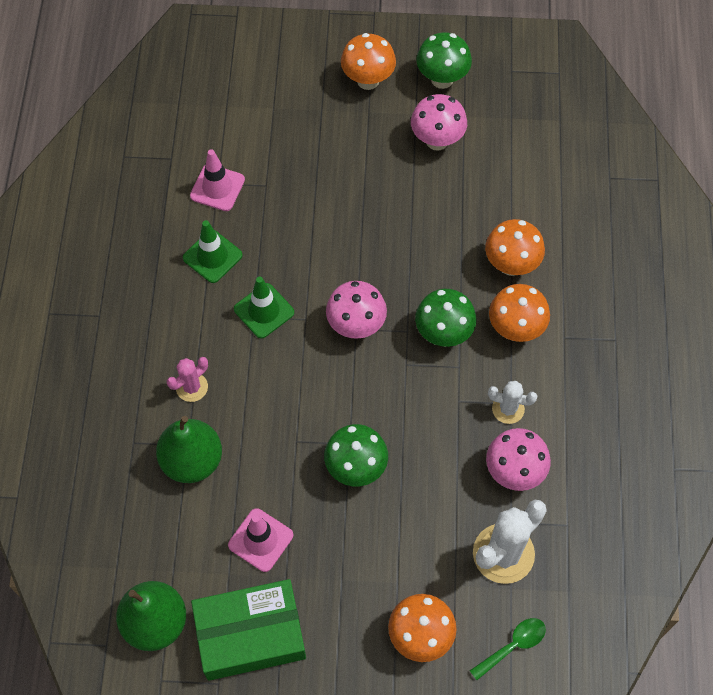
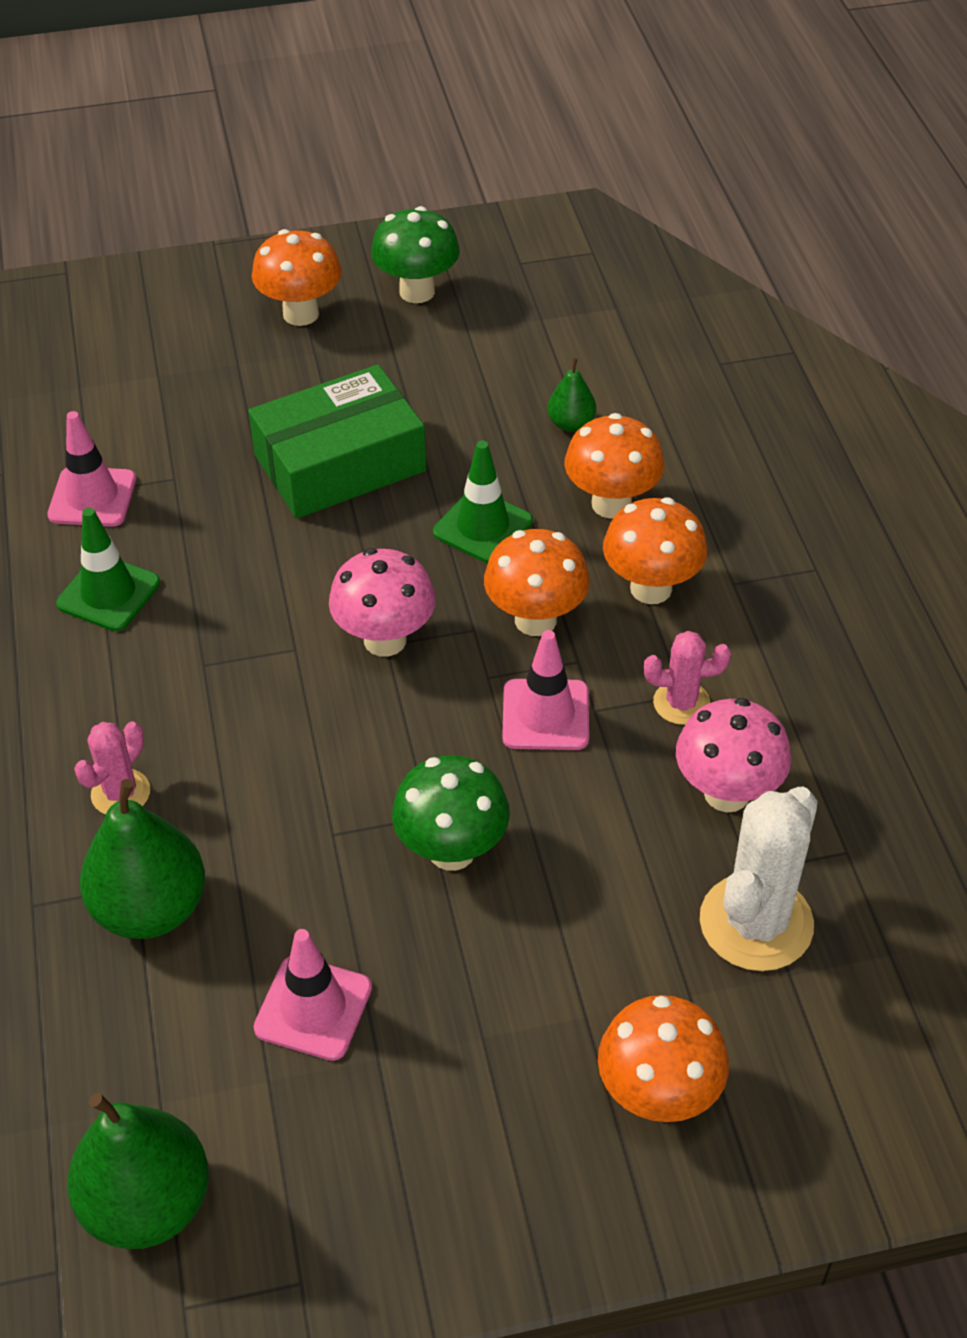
camera: 15 degrees left, 15 degrees down
green box [191,579,306,681] -> green box moved to [248,365,426,519]
green traffic cone [234,277,294,339] -> green traffic cone moved to [433,441,533,563]
pink mushroom [411,94,467,150] -> none
green mushroom [415,289,476,347] -> orange mushroom [484,529,590,636]
green spoon [470,618,546,680] -> none
white cactus [488,381,537,424] -> pink cactus [644,631,731,725]
none -> pink traffic cone [502,630,589,750]
none -> green pear [547,358,596,432]

